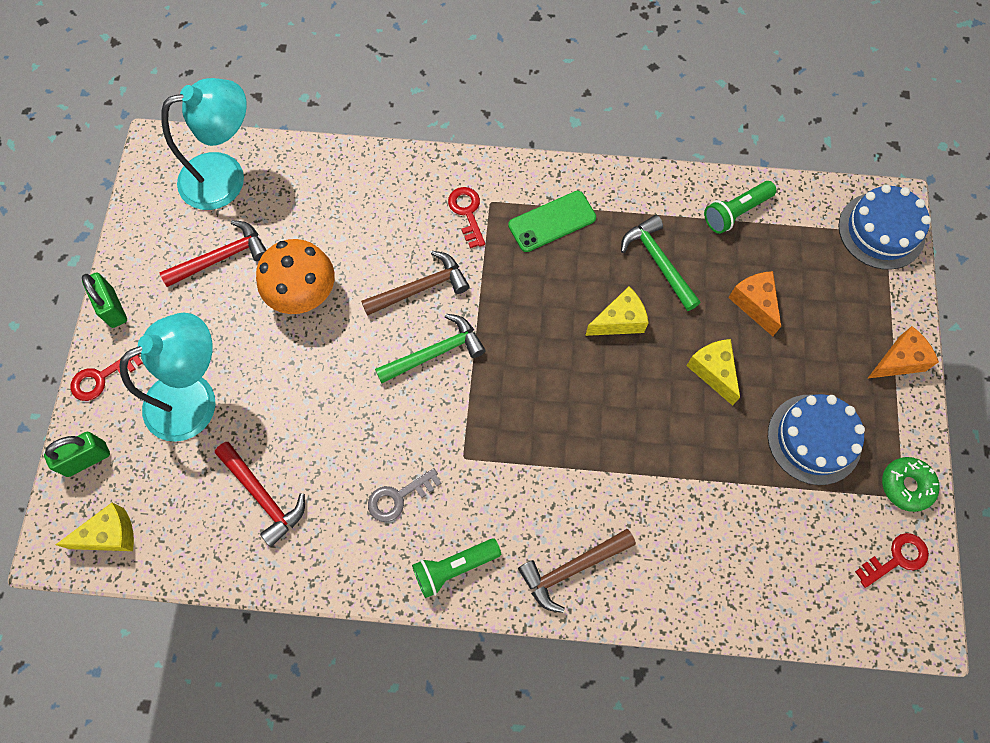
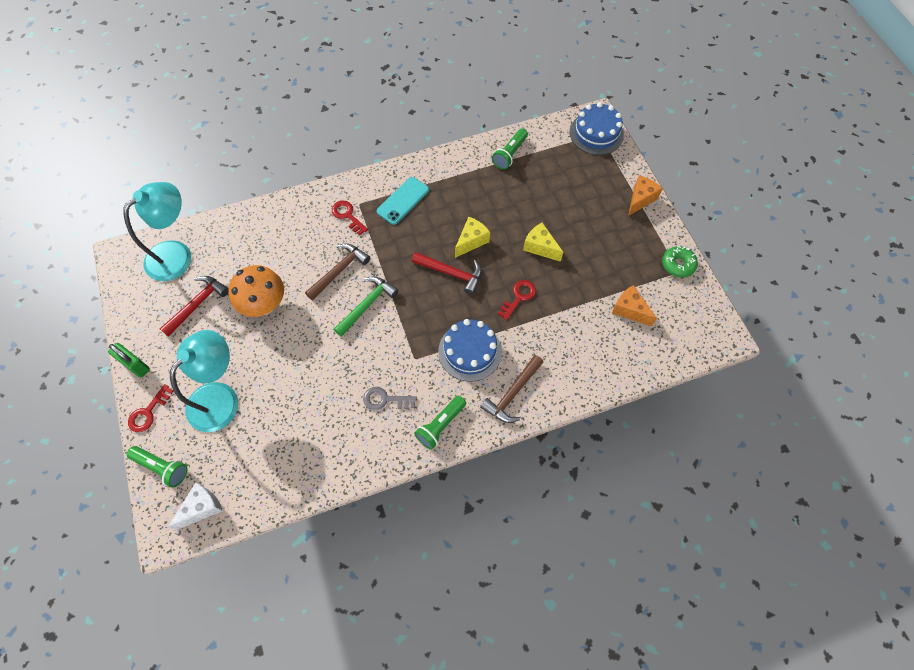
camera: 25 degrees left, 5 degrees down
green padlock [44,432,110,477] -> green flashlight [127,446,188,488]
yellow cheese [56,503,134,551] -> white cheese [168,483,223,530]
red hammer [215,442,305,547] -> red hammer moved to [412,252,482,295]
grey key [368,468,442,522] -> grey key turned 60 degrees clockwise [363,387,417,410]
green phone [508,191,596,252] -> turquoise phone [377,177,429,225]
green hammer [621,215,701,311] -> none
orange cheese [728,271,781,336] -> orange cheese moved to [612,285,657,327]
blue cake [768,394,865,485] -> blue cake moved to [438,319,502,382]
red key [855,533,929,588] -> red key moved to [498,280,536,320]

